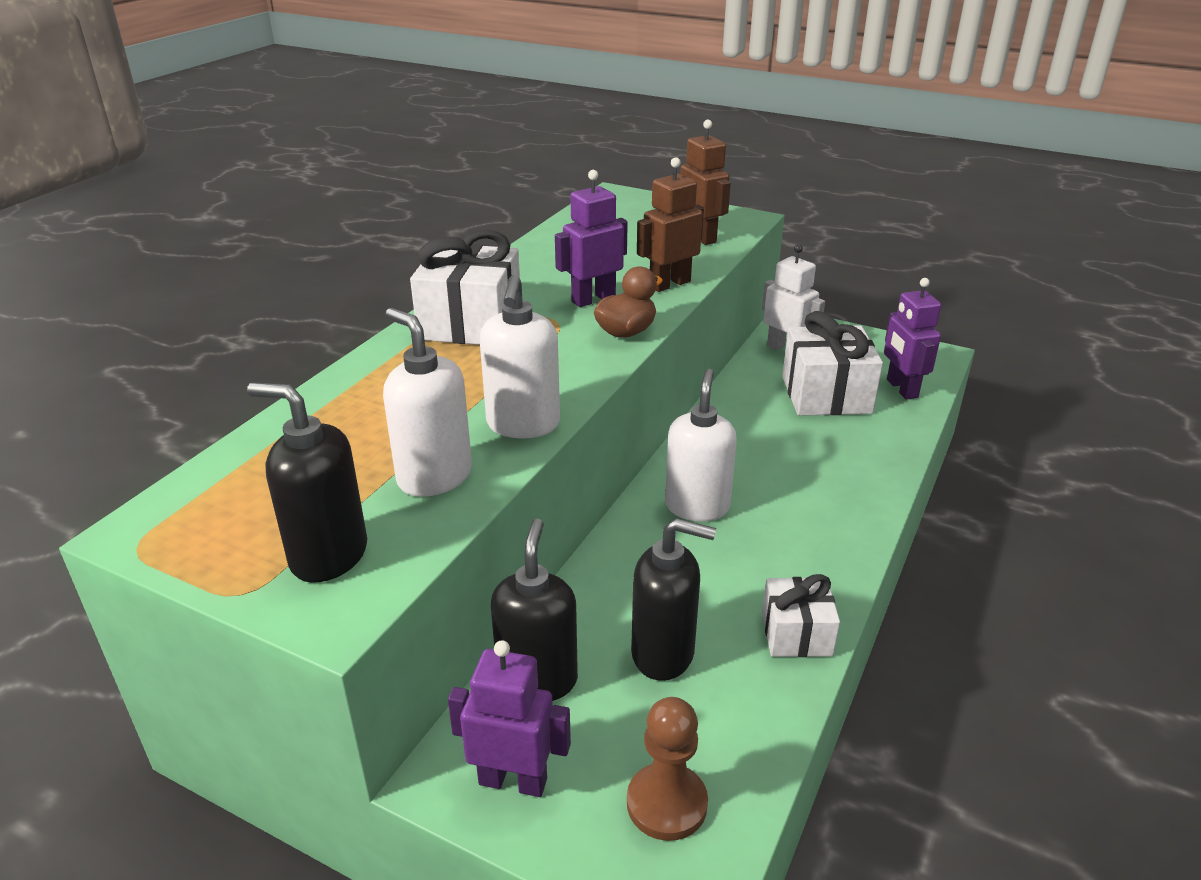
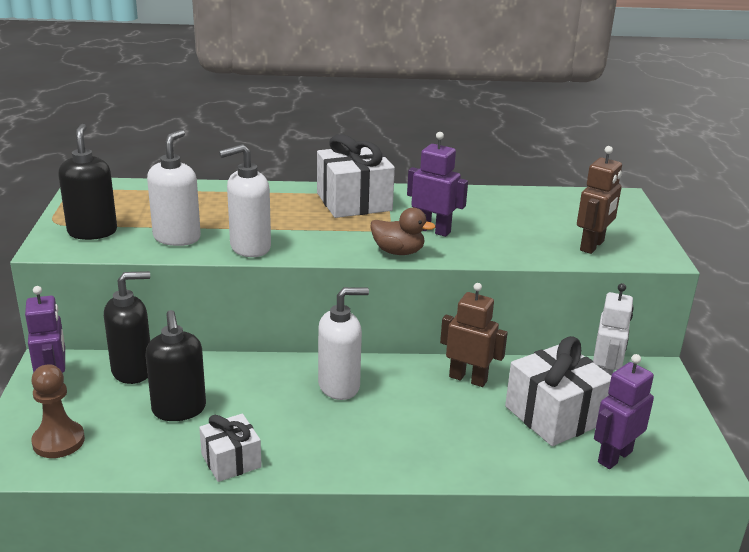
camera: 60 degrees right, 5 degrees down
brown robot [637,157,704,292] -> brown robot moved to [440,283,508,387]

